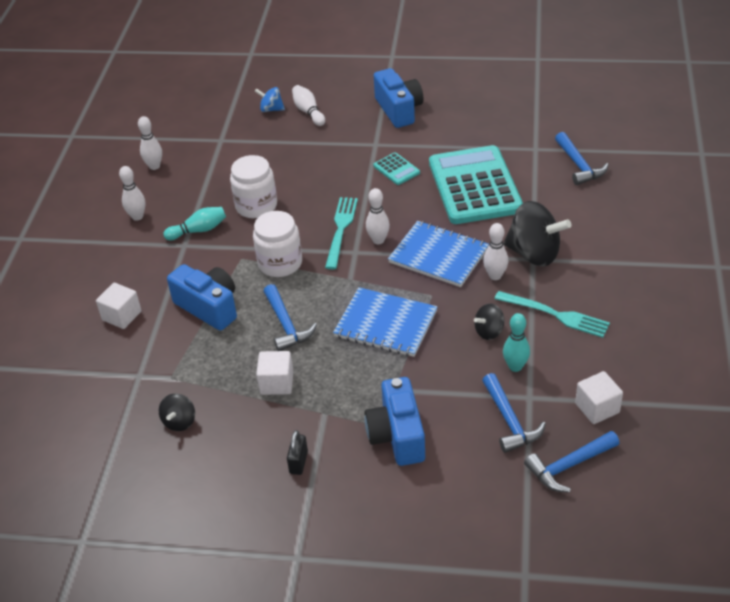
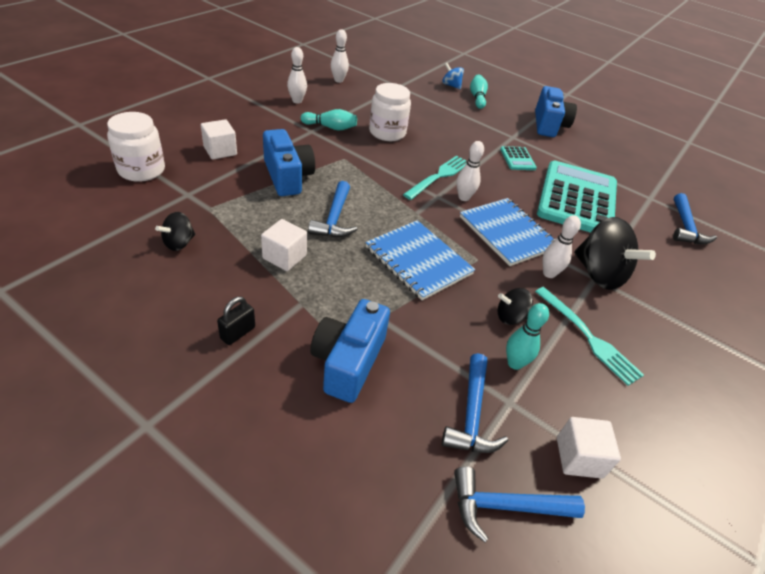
camera: 20 degrees right, 0 degrees up
white jar [253,211,302,277] -> white jar moved to [107,112,165,182]
white bowling pin [292,85,325,126] -> turquoise bowling pin [470,74,488,109]

